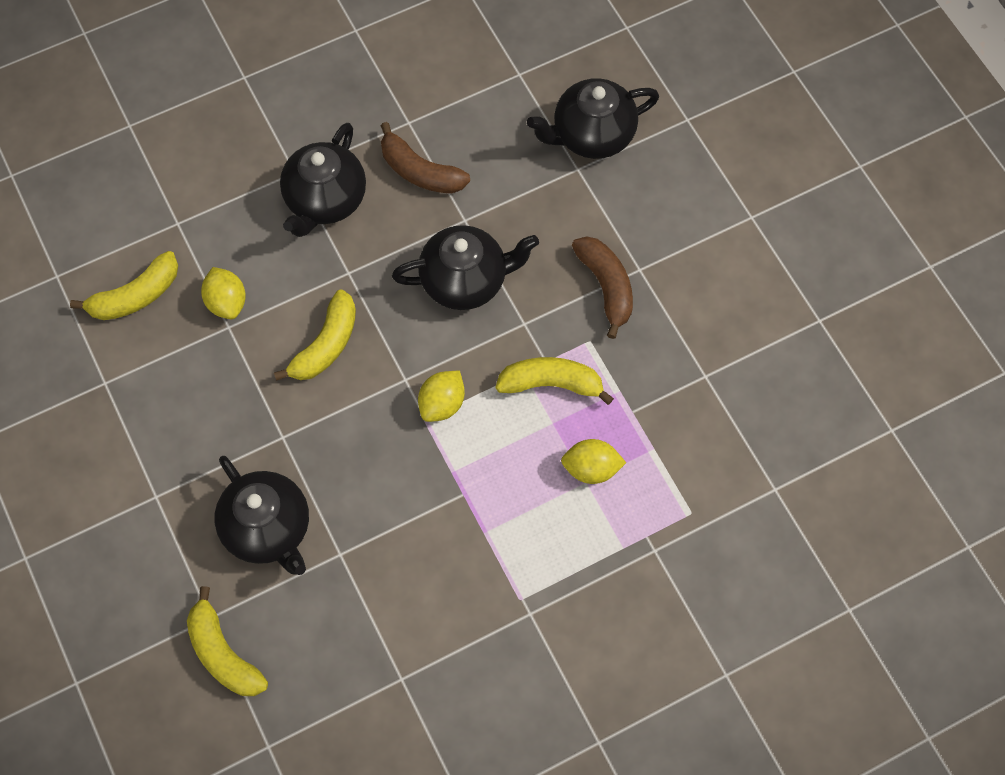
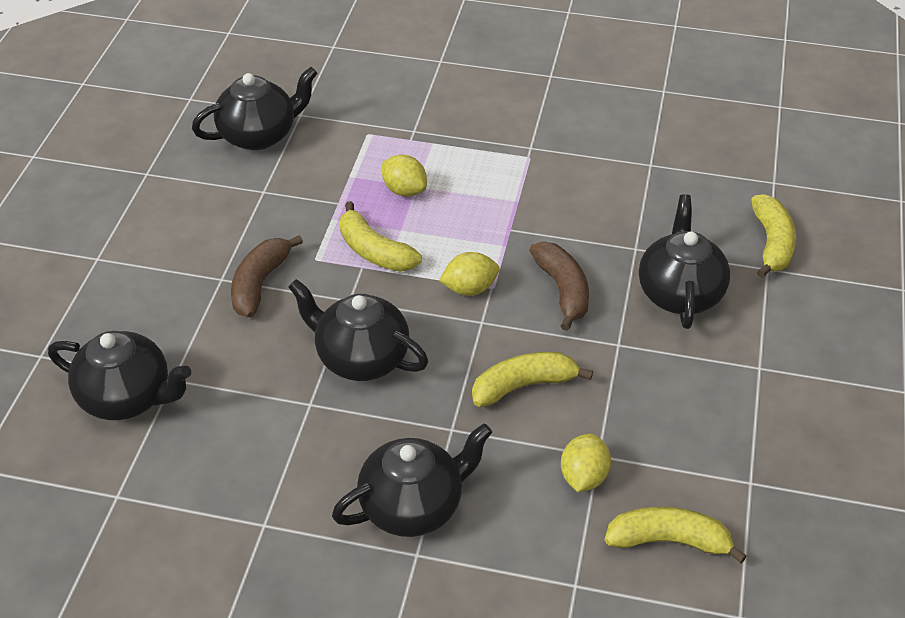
camera: 140 degrees left, 20 degrees down
brown banana [381,122,470,194] -> brown banana moved to [529,242,589,331]
none -> black teapot [192,67,317,150]

